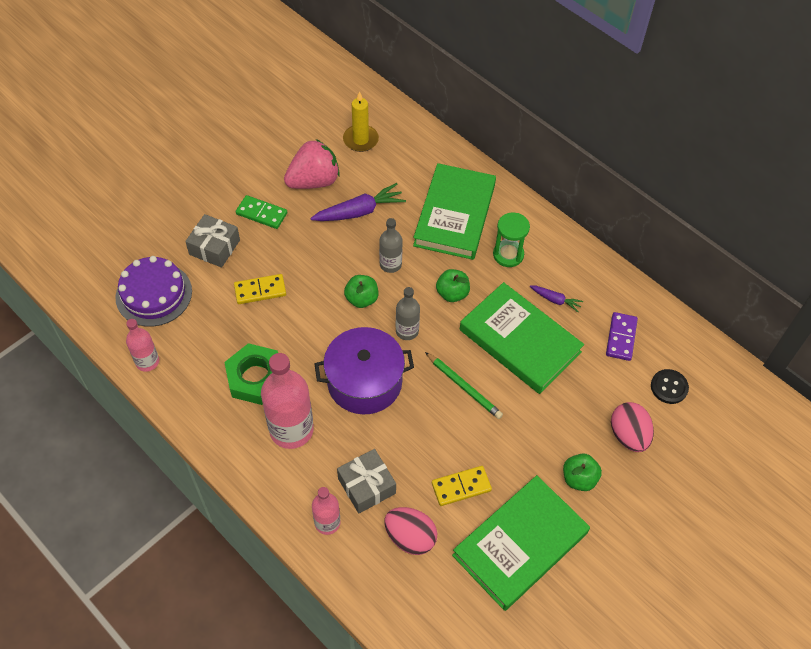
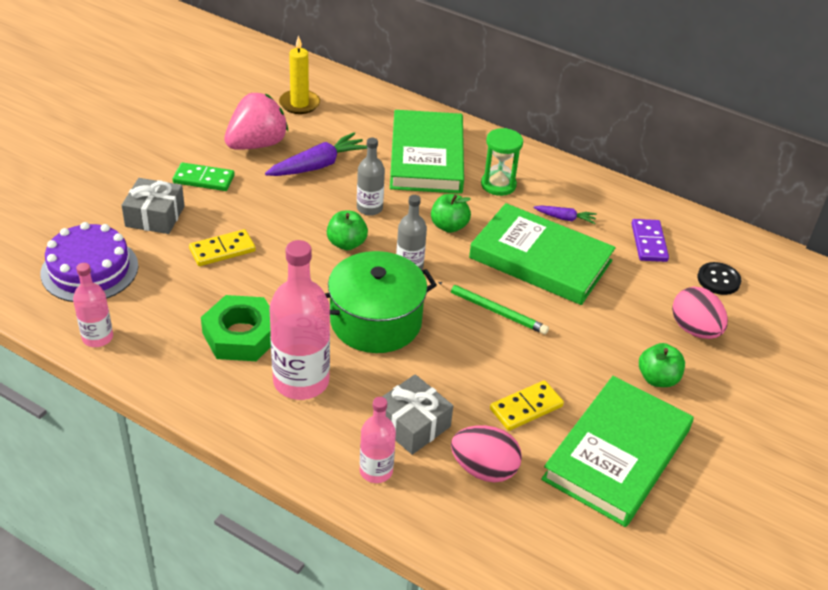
camera: 15 degrees left, 15 degrees down
purple pot [315,327,414,414] -> green pot [325,251,437,353]

